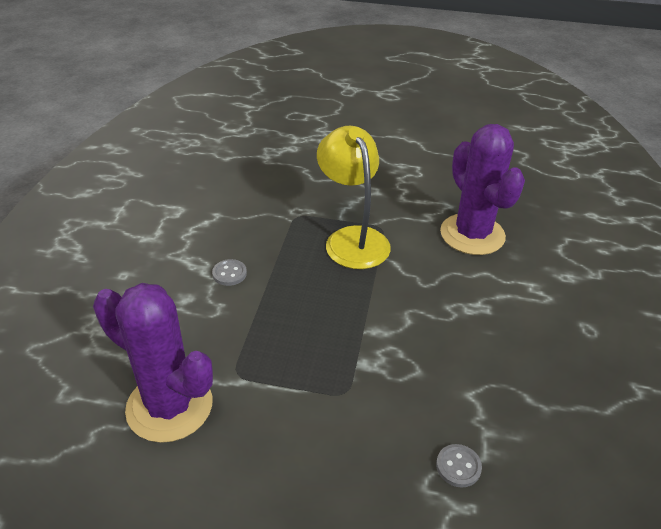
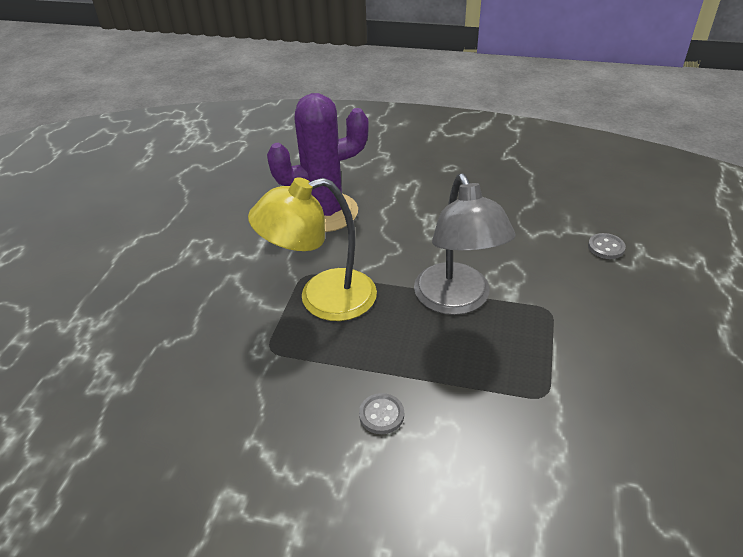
camera: 85 degrees left, 0 degrees up
purple cactus [93,283,213,443] -> none
none -> grey lamp [414,174,515,315]

